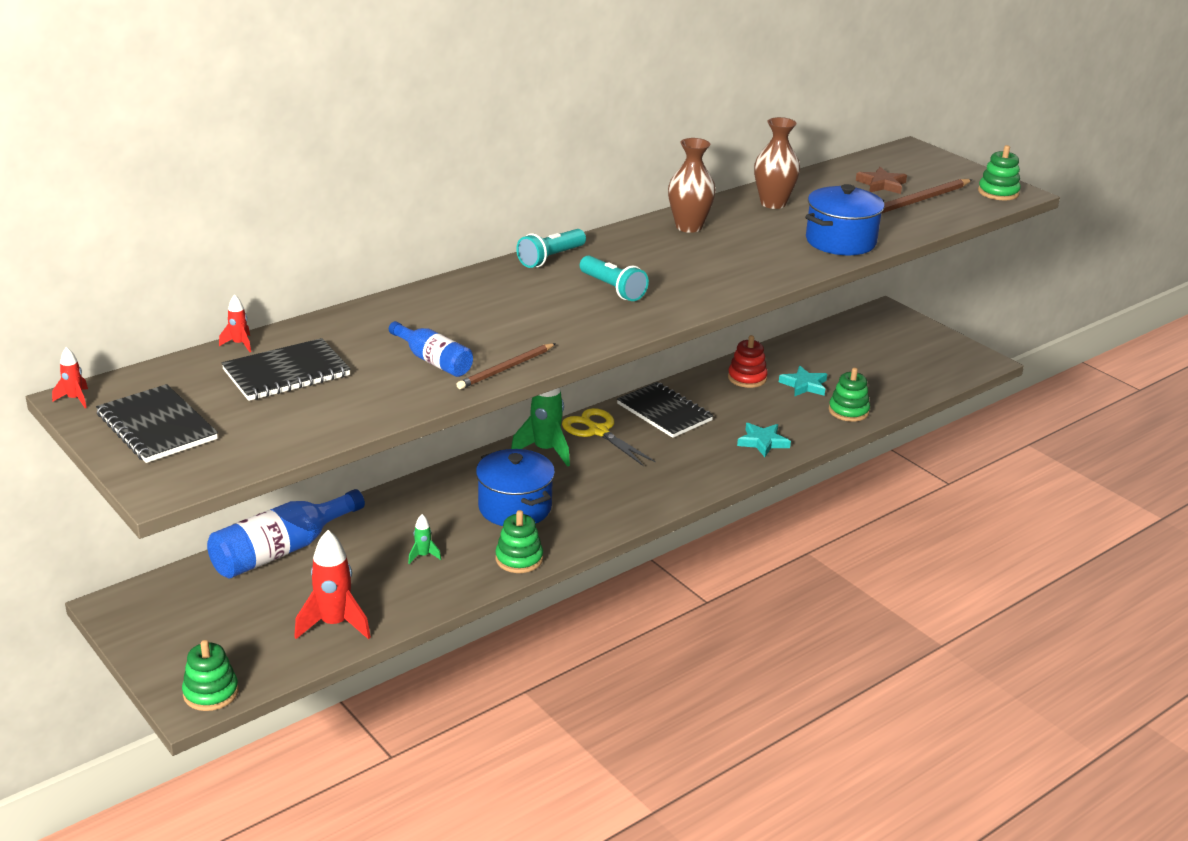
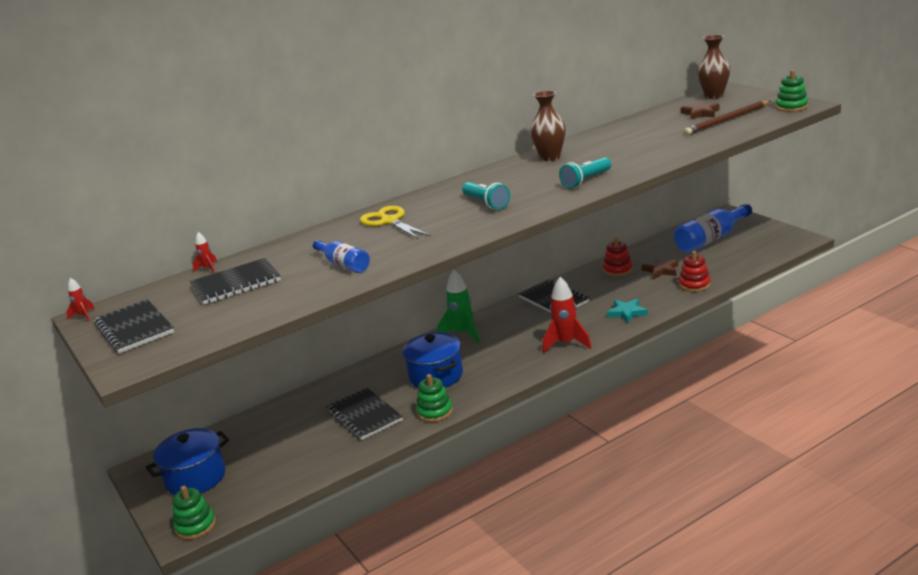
camera: 10 degrees right, 5 degrees down
blue bottle [207,489,365,579] -> blue bottle moved to [674,204,752,253]
red rocket [294,530,371,639] -> red rocket moved to [542,277,592,353]
green rocket [408,514,441,564] -> black notebook [326,388,403,440]
brown pencil [456,343,556,389] -> none
turquoise flashlight [516,229,586,268] -> turquoise flashlight moved to [559,157,611,189]
yellow scissors [562,408,656,466] -> yellow scissors moved to [360,206,431,239]
brown vase [754,117,800,209] -> brown vase moved to [697,35,730,99]
turquoise star [779,366,827,397] -> brown star [641,257,678,279]
blue pot [805,184,884,255] -> blue pot moved to [146,428,229,495]
green stacking toy [829,368,870,422] -> red stacking toy [679,251,711,292]

